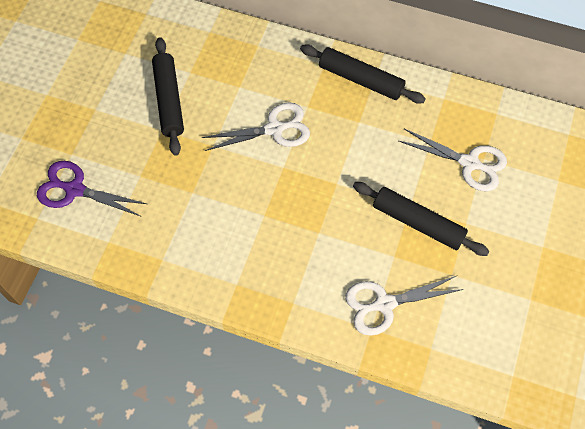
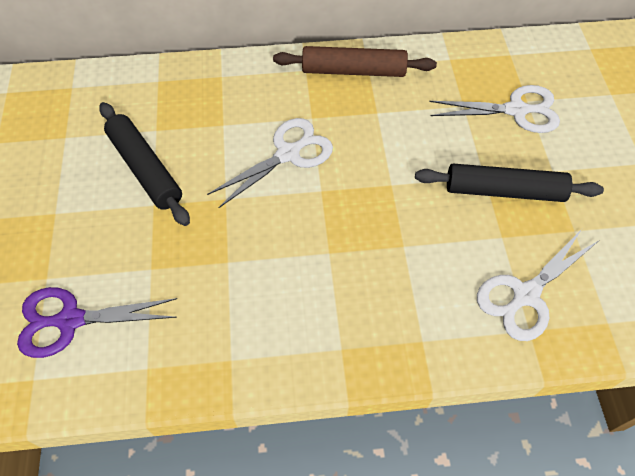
camera: 25 degrees left, 5 degrees down
black rolling pin [300,44,426,104] -> brown rolling pin [273,46,437,77]

